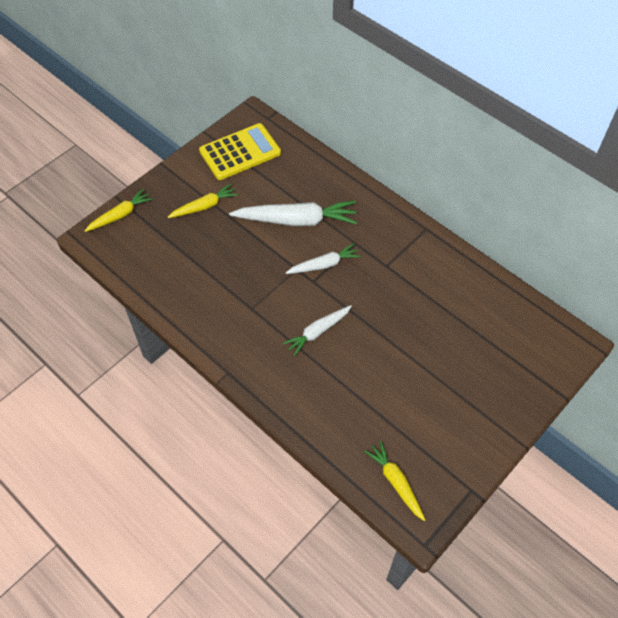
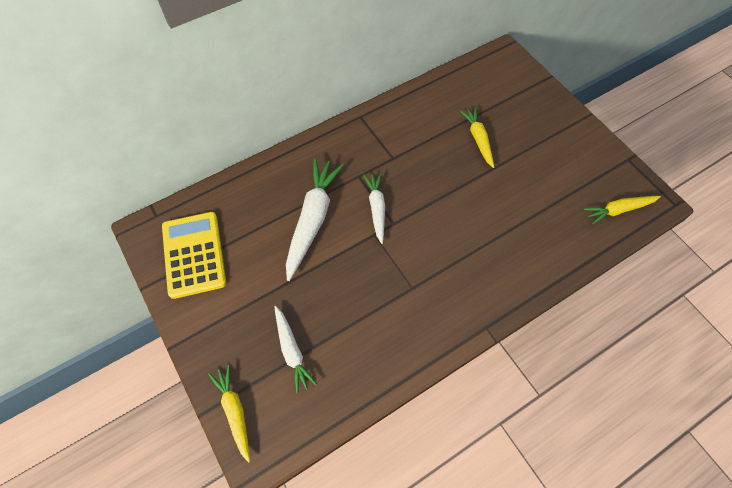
camera: 75 degrees left, 5 degrees up
yellow carrot [168,184,238,218] -> yellow carrot moved to [460,107,494,168]
white carrot [283,305,352,356] -> white carrot moved to [274,306,317,394]

